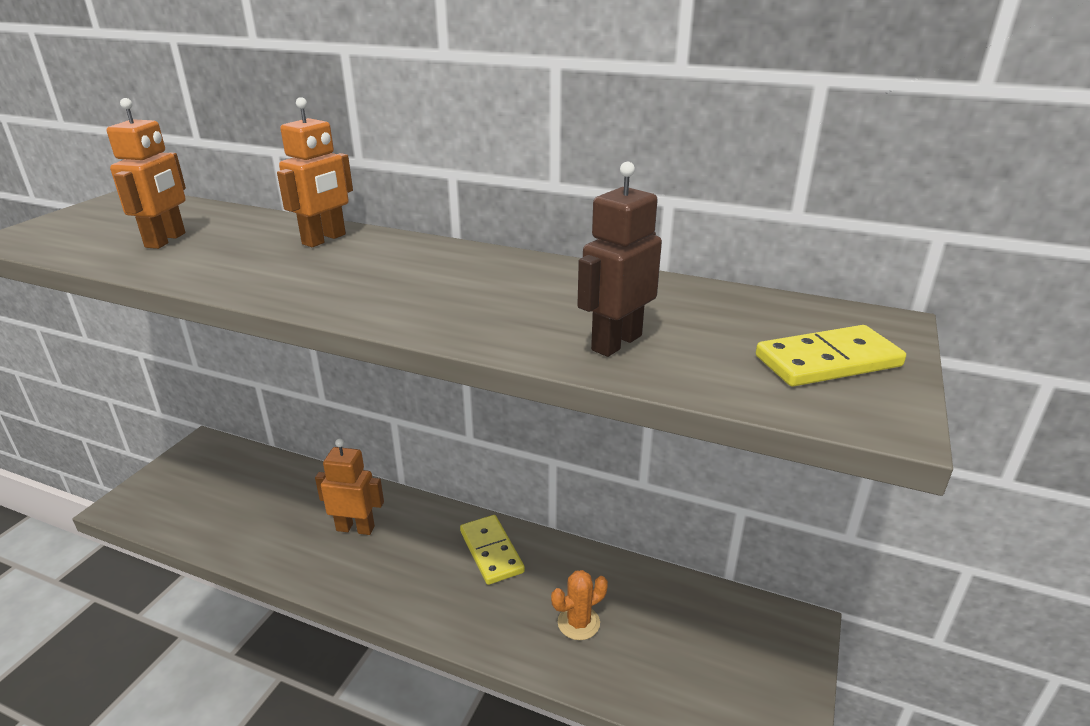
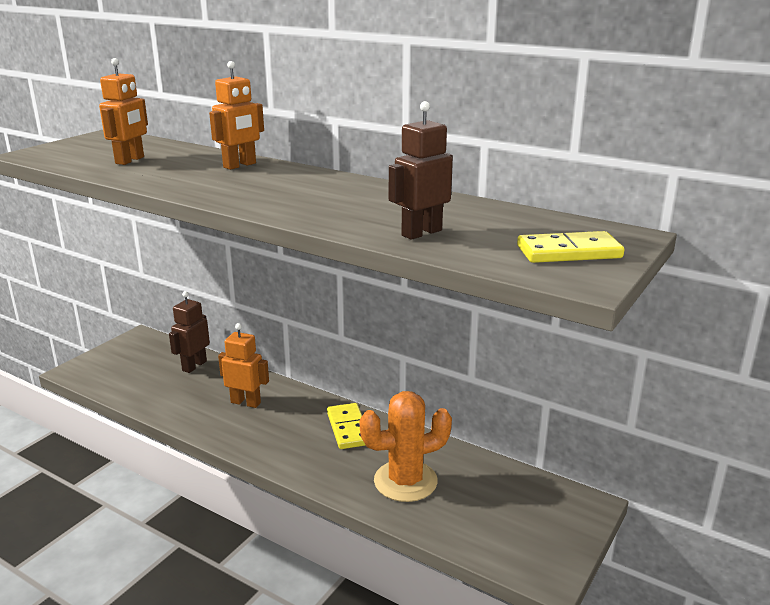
camera: 10 degrees right, 5 degrees down
orange cactus [551,570,608,640] -> orange cactus [359,391,452,502], size x1.85
none -> brown robot [169,291,210,373]

